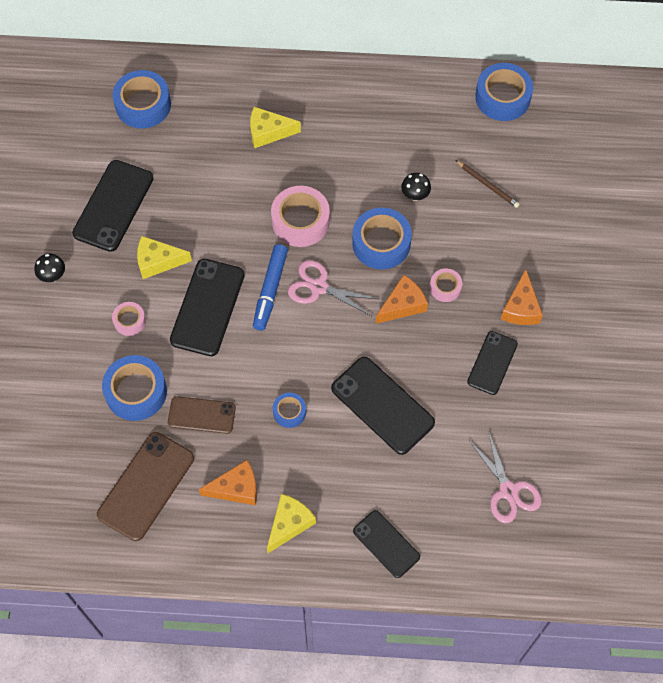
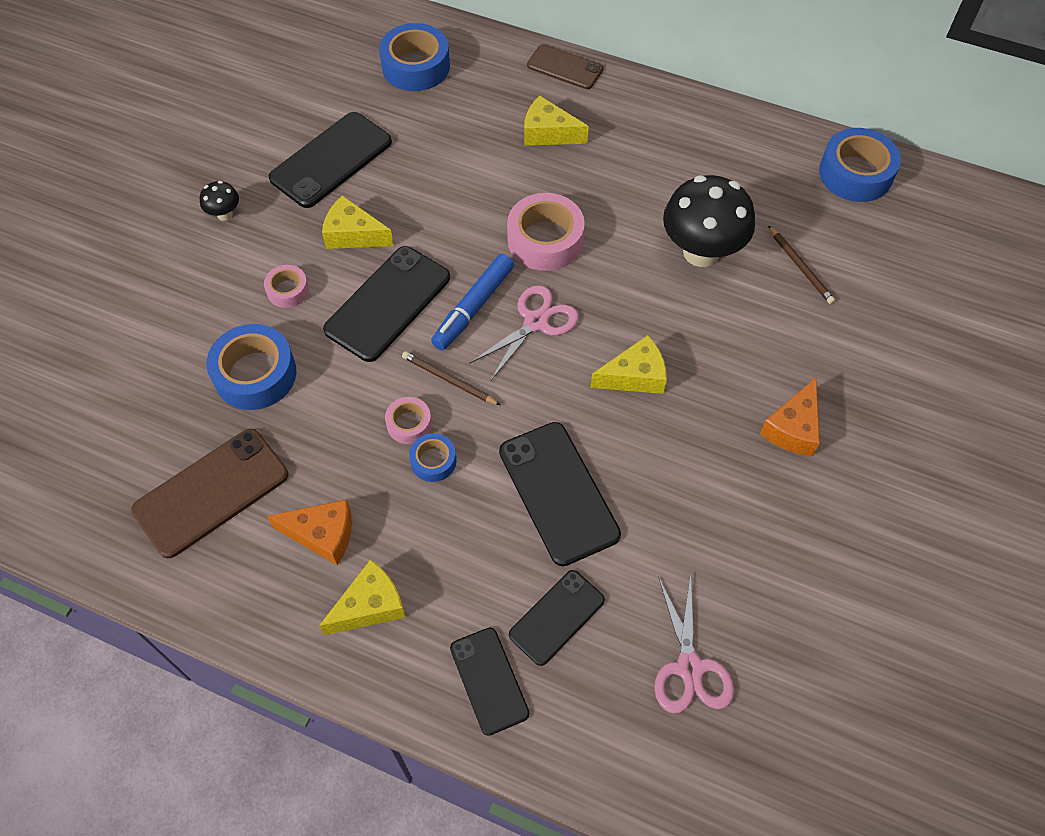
camera: 20 degrees right, 5 degrees down
brown phone [168,396,236,434] -> brown phone moved to [527,44,603,89]
pink scissors [288,260,379,316] -> pink scissors turned 90 degrees clockwise [469,285,579,381]
blue tape [352,208,412,269] -> none
orange cheese [376,275,428,324] -> yellow cheese [591,335,667,394]
black mushroom [401,173,431,201] -> black mushroom [663,175,755,267], size x2.25
pink tape [430,269,462,302] -> pink tape moved to [385,397,432,444]
black phone [467,331,518,395] -> black phone moved to [509,570,605,666]
none -> brown pencil [402,351,500,405]

